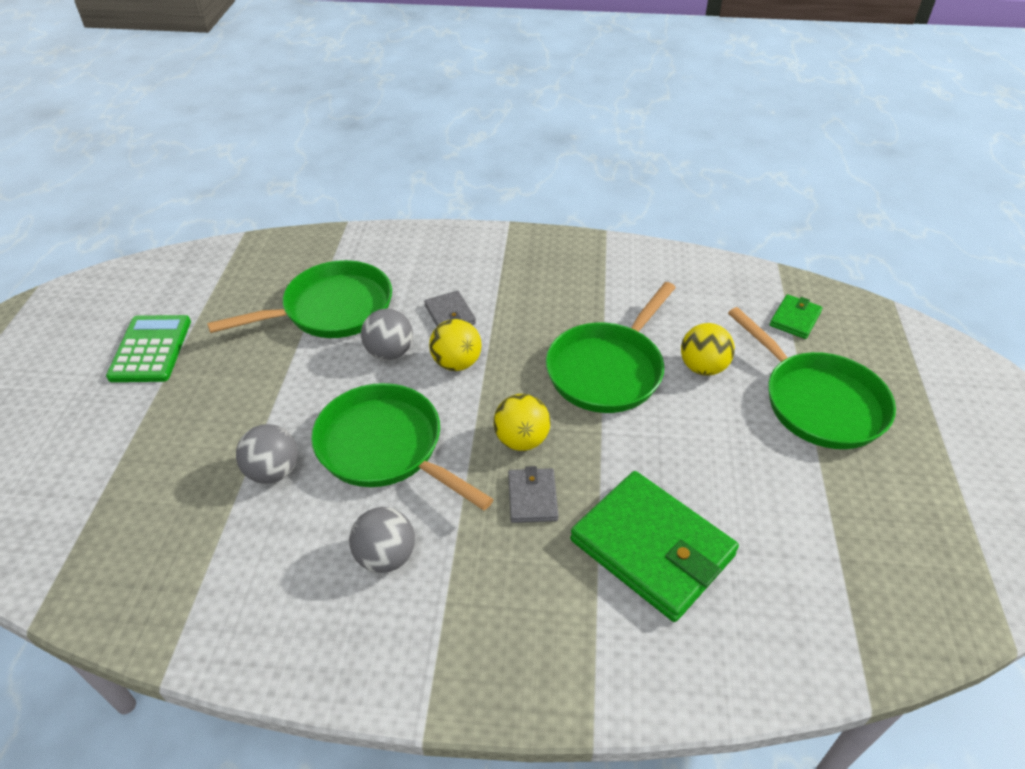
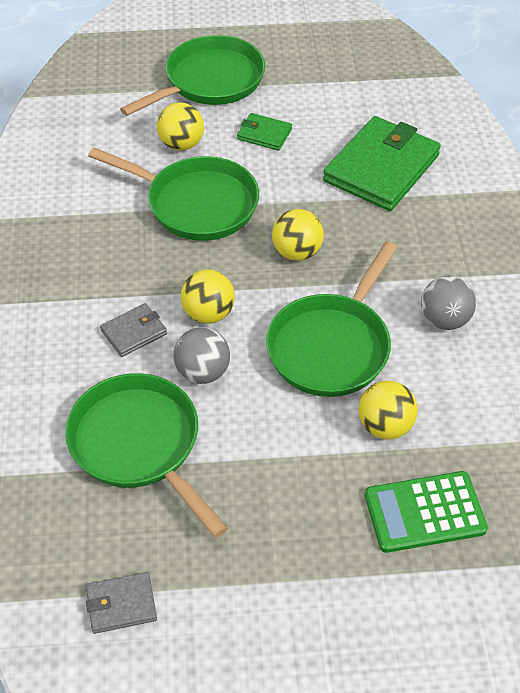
camera: 100 degrees left, 5 degrees up
green calculator [106,315,191,382] -> green calculator moved to [365,471,488,553]
grey ball [236,424,298,484] -> yellow ball [358,381,418,440]
grey wallet [508,466,559,523] -> grey wallet moved to [86,572,157,634]
green wallet [770,294,823,339] -> green wallet moved to [237,113,292,151]

